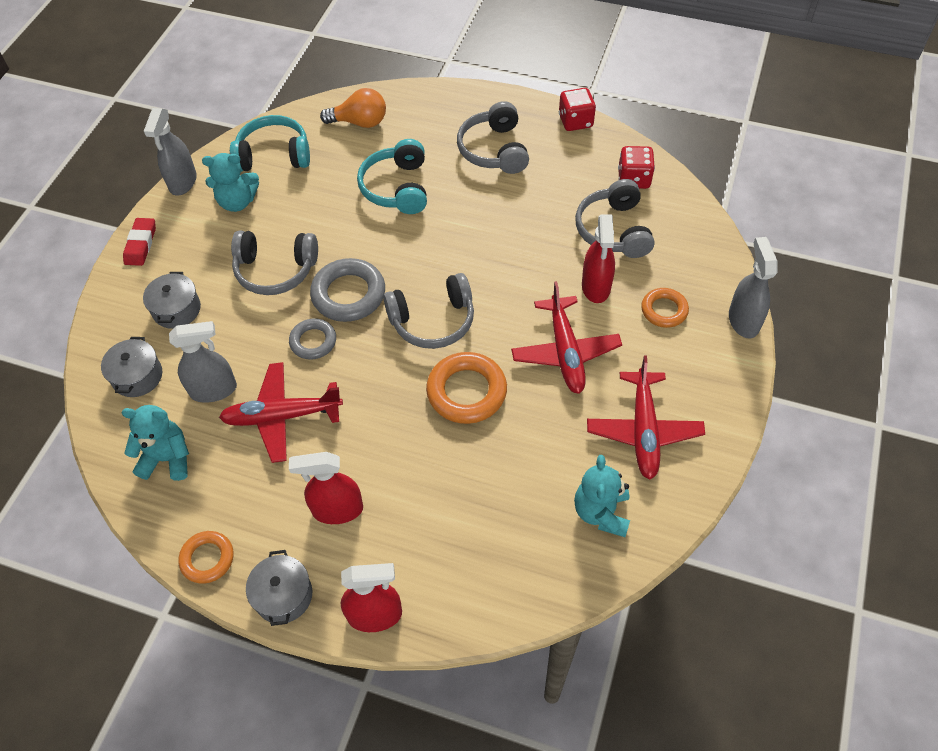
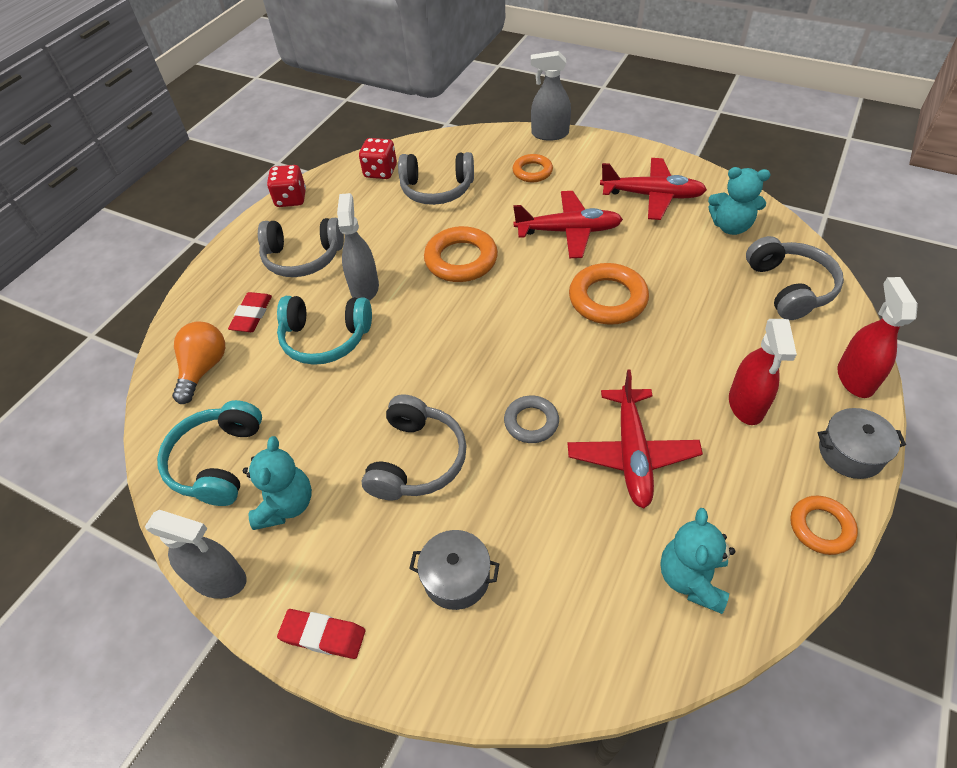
camera: 80 degrees left, 5 degrees down
grey pot [101,337,162,397] -> none
grey spray bottle [169,321,237,403] -> grey spray bottle moved to [337,193,379,301]
grey ring [310,258,385,322] -> none
grey headphones [383,273,474,349] -> grey headphones moved to [746,236,844,320]
red spray bottle [582,214,615,303] -> none
none -> red eraser [228,292,272,332]
none -> orange ring [424,226,498,282]

